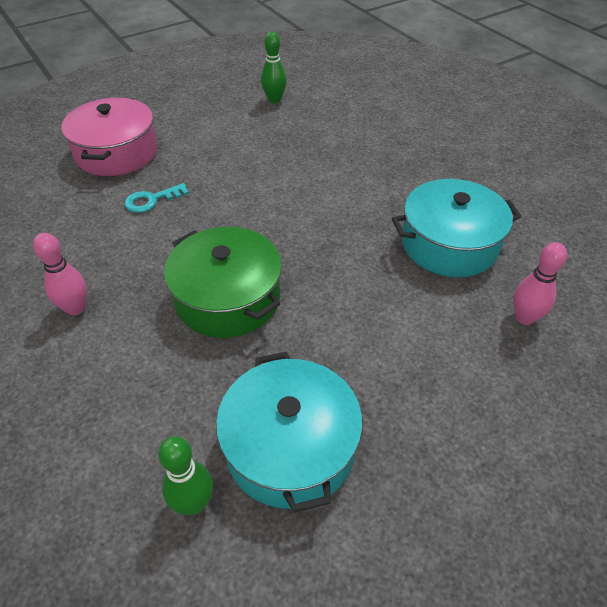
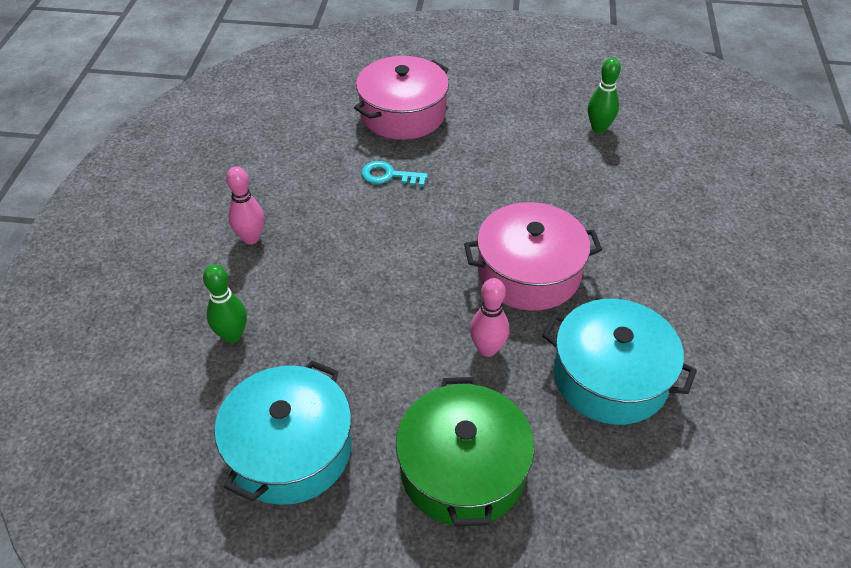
camera: 40 degrees right, 0 degrees up
green bowling pin [158,436,213,515] -> green bowling pin moved to [203,264,247,343]
green pot [164,227,282,338] -> green pot moved to [396,377,534,527]
pink bowling pin [513,242,567,325] -> pink bowling pin moved to [470,278,509,357]
none -> pink pot [464,202,602,311]

